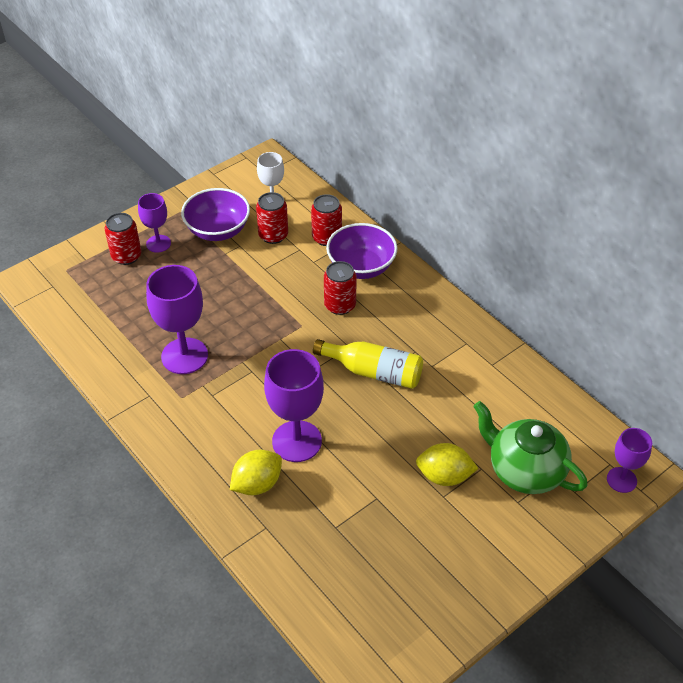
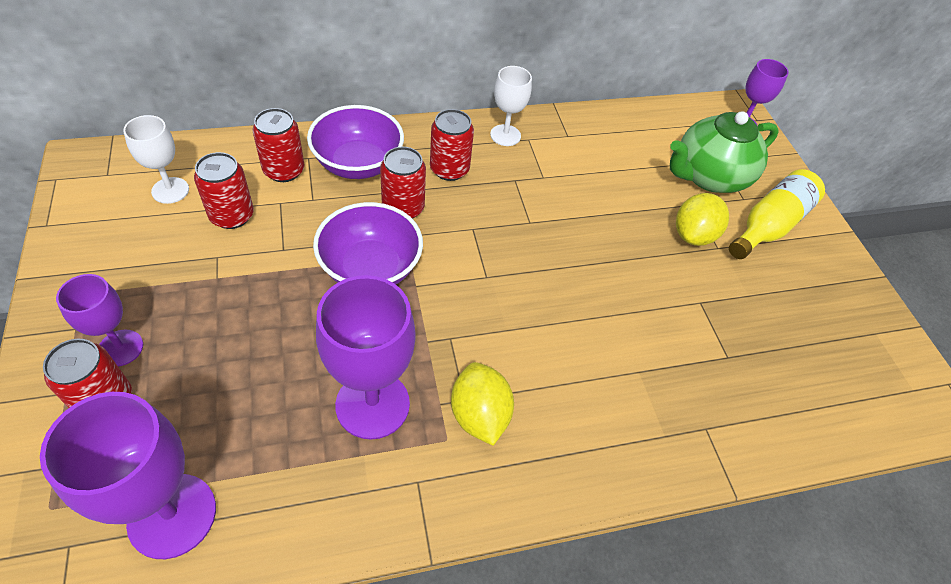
camera: 70 degrees left, 5 degrees up
purple bowl [181,188,250,241] -> purple bowl moved to [313,202,423,284]
yellow lemon [230,450,282,495] -> yellow lemon moved to [451,362,514,446]
purple goblet [264,349,324,462] -> purple goblet moved to [40,392,216,559]
yellow bottle [313,339,423,389] -> yellow bottle moved to [729,169,825,259]
none -> red can [430,109,474,181]
none -> white goblet [490,66,532,146]

